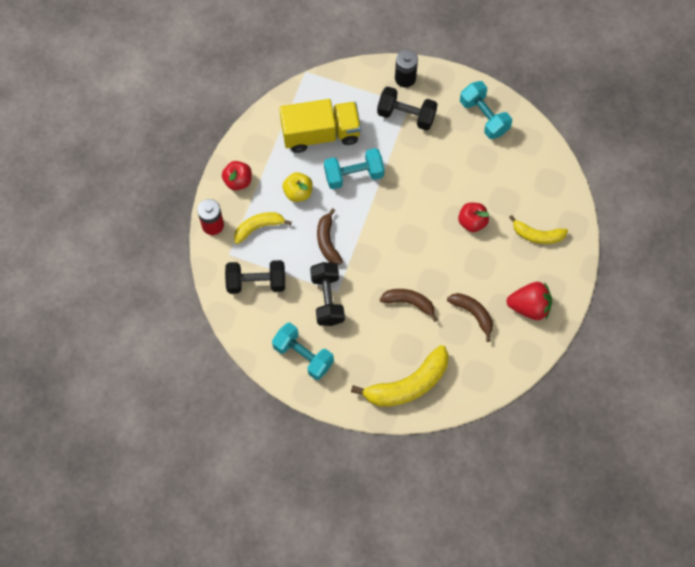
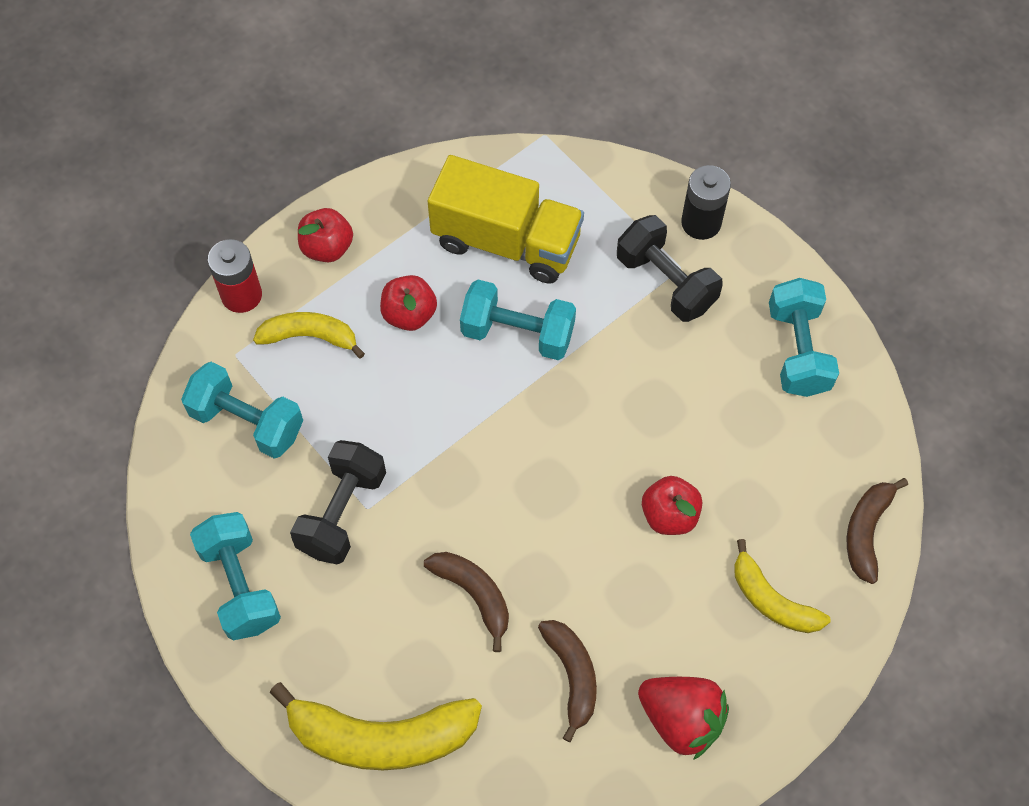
camera: 30 degrees right, 5 degrees down
black dumbbell [225,260,285,294] -> turquoise dumbbell [181,362,303,459]
yellow apple [283,172,313,202] -> red apple [380,275,437,331]
brown banana [317,208,343,265] -> brown banana moved to [847,478,908,584]

